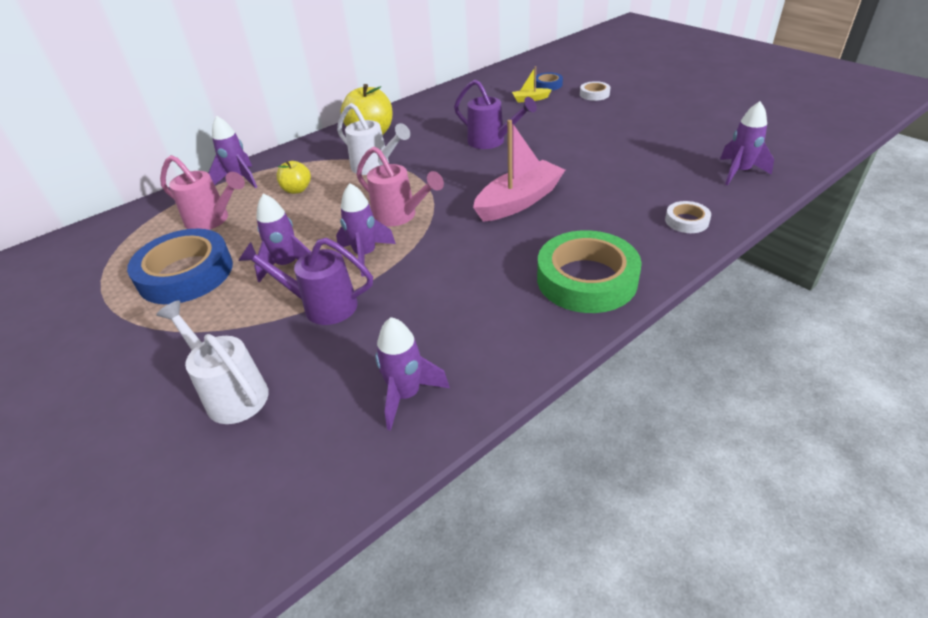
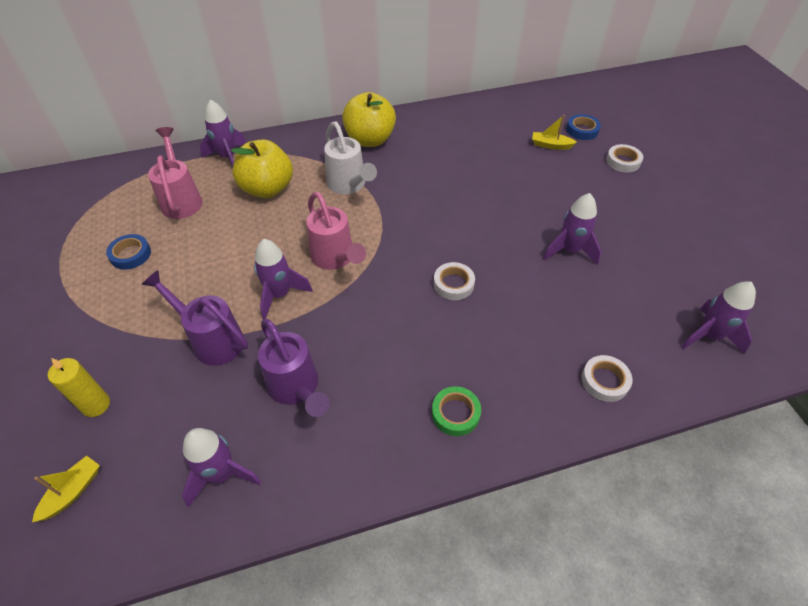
camera: 20 degrees right, 10 degrees up
blue tape [127,229,233,304] -> blue tape [106,234,151,270], size x0.47
white watering can [156,300,269,424] -> yellow candle [48,358,110,417]
pink watering can [160,155,245,230] -> pink watering can turned 150 degrees counterclockwise [148,127,203,219]
purple rocket [254,193,311,283] -> purple rocket moved to [543,193,601,265]
yellow apple [277,161,311,194] -> yellow apple [231,139,293,198], size x1.77
purple watering can [454,80,537,149] -> purple watering can moved to [258,319,330,417]
pink boat [473,120,565,222] -> white tape [434,262,475,300]
green tape [537,230,642,313] -> green tape [432,386,481,436], size x0.47
none -> yellow boat [32,456,100,522]

